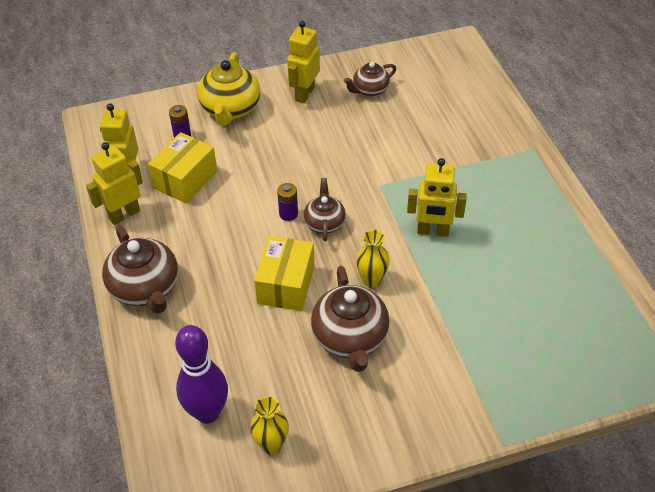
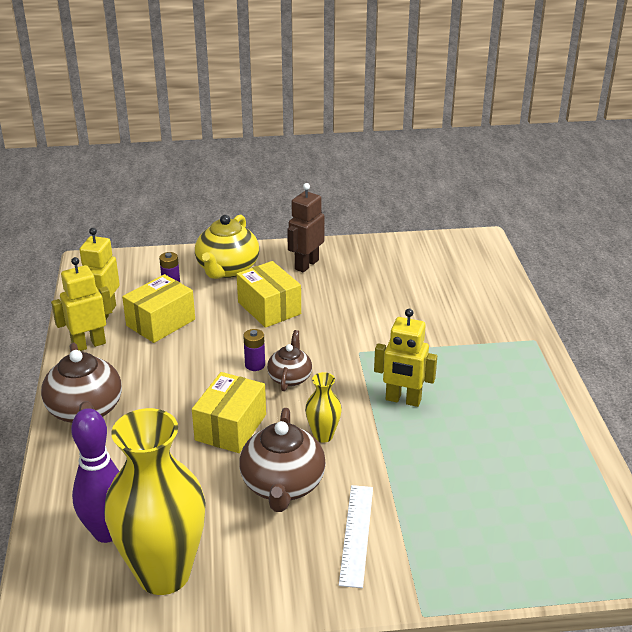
camera: 10 degrees right, 15 degrees down
yellow vase [250,397,289,455] -> yellow vase [104,408,206,595], size x2.28
yellow robot [287,21,320,103] -> brown robot [287,183,325,272]
brown teapot [344,62,396,96] -> none
none -> yellow box [237,261,301,328]
none -> white ruler [339,485,373,588]

